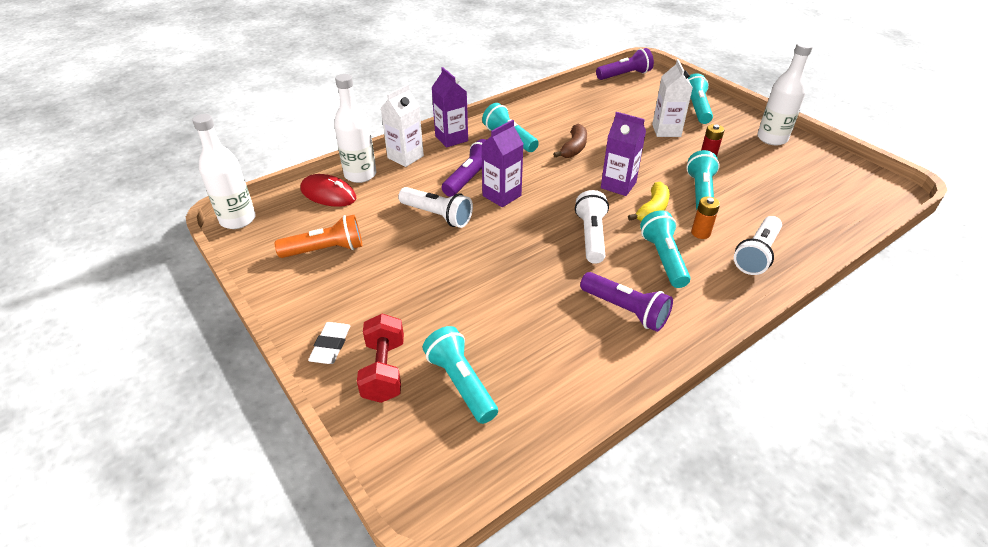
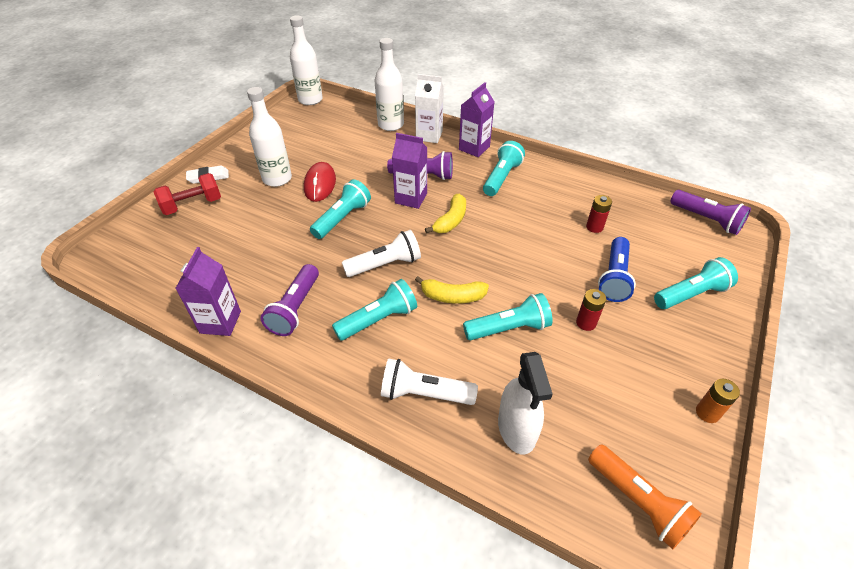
camera: 65 degrees right, 5 degrees up
orange flashlight [275,215,362,258] -> orange flashlight moved to [588,444,702,549]
red mouse [300,174,356,207] -> red mouse moved to [304,162,336,202]
white flashlight [398,187,473,228] -> none
turquoise flashlight [423,326,498,424] -> turquoise flashlight moved to [310,179,371,239]
brown banana [553,124,587,158] -> none
purple carton [601,112,646,196] -> purple carton moved to [175,247,241,336]
white carton [652,59,693,137] -> blue flashlight [598,237,636,302]
orange battery [691,196,720,239] -> orange battery moved to [696,379,740,423]
white bottle [757,42,813,145] -> white bottle moved to [247,87,292,187]
none -> yellow banana [425,194,466,233]
none -> white spray bottle [498,352,553,454]
none -> red battery [586,195,612,233]

